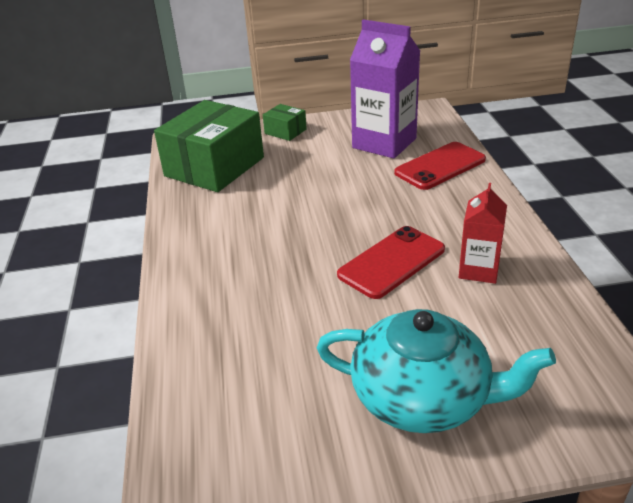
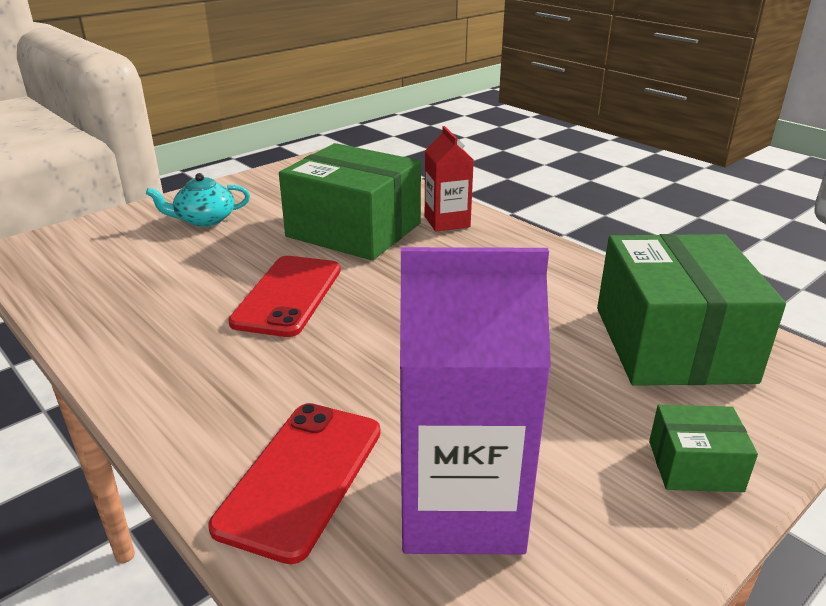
camera: 145 degrees right, 5 degrees down
turquoise teapot [317,309,556,433] -> turquoise teapot [146,173,250,227], size x0.53
red carton [459,183,507,284] -> red carton moved to [425,126,474,232]
none -> green box [279,143,421,260]

